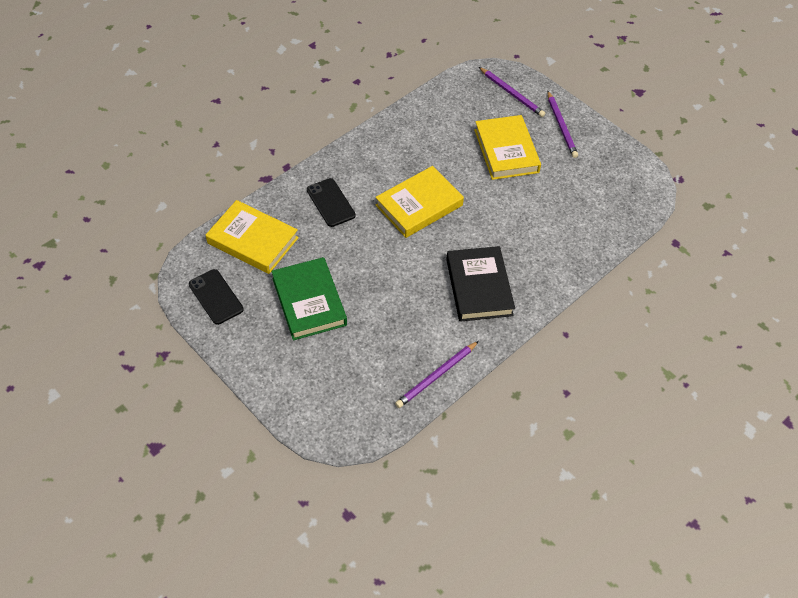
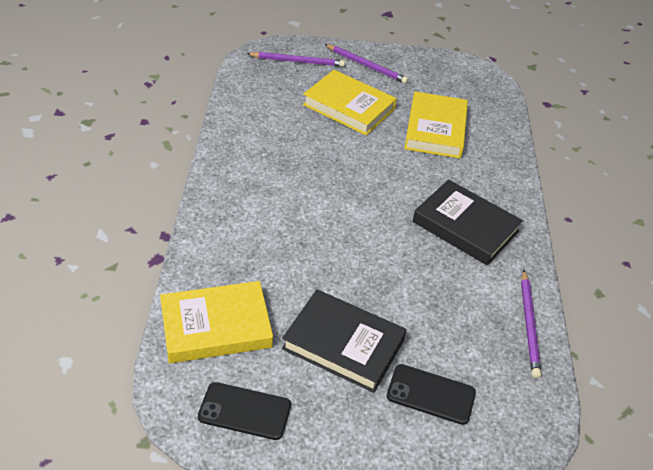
camera: 45 degrees left, 10 degrees down
green book [271,257,347,340] -> black book [282,290,407,393]
black phone [307,178,356,227] -> black phone moved to [387,364,476,425]
yellow book [376,166,464,238] -> yellow book moved to [404,91,468,158]

